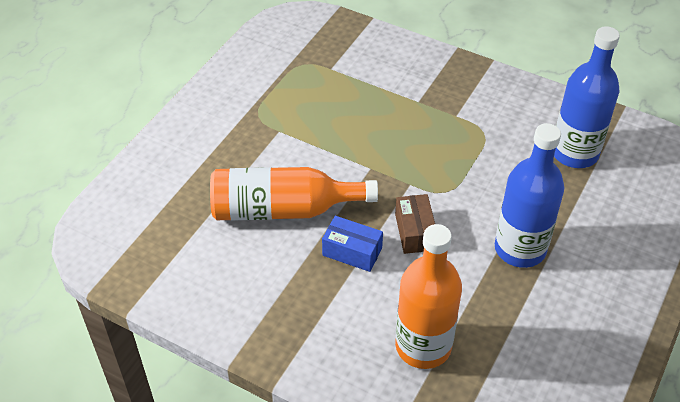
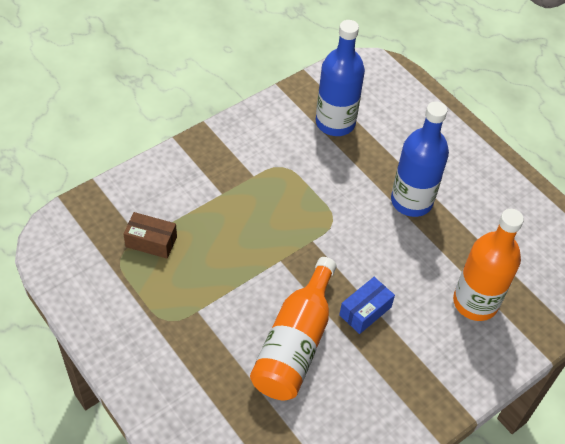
camera: 70 degrees left, 5 degrees up
brown box [395,194,435,254] -> brown box moved to [123,212,177,258]

